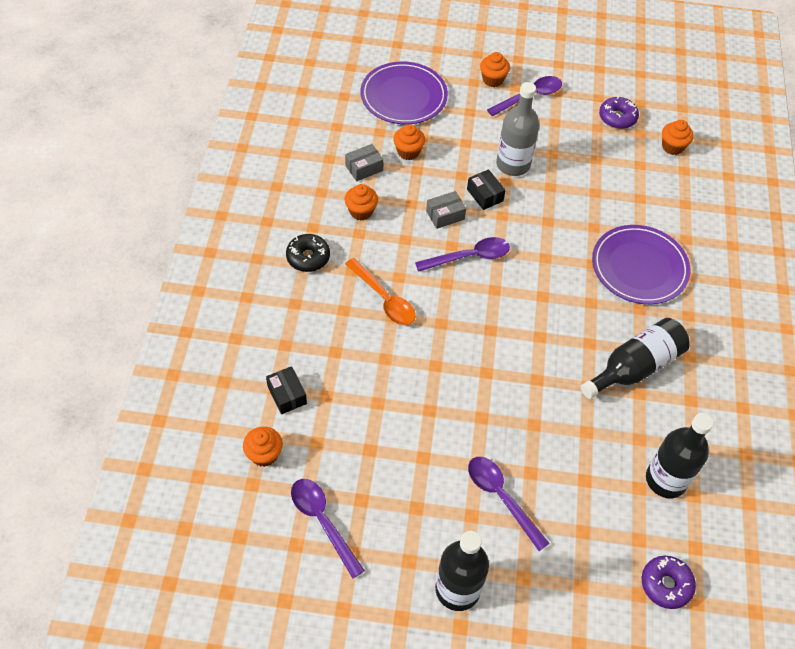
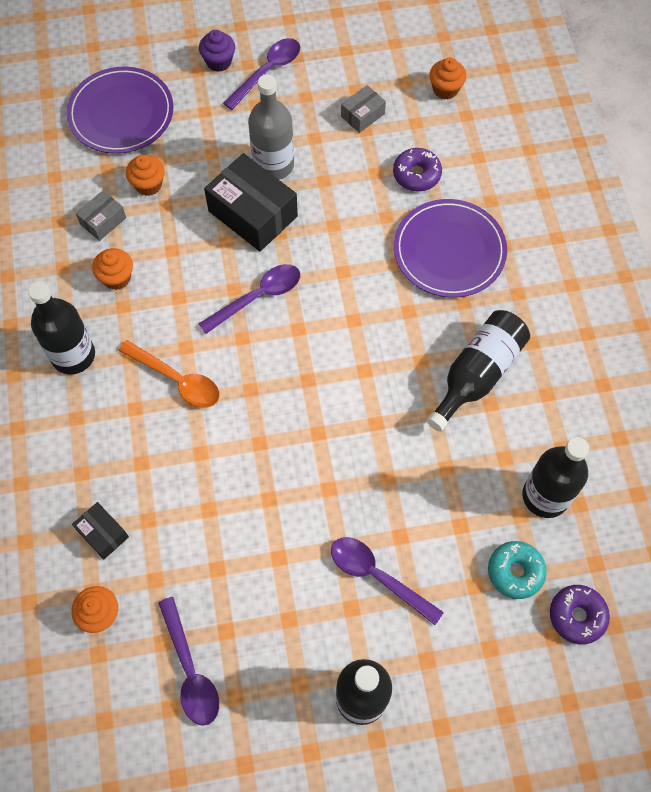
camera: 15 degrees left, 10 degrees up
black donut [286,234,330,272] -> black bottle [28,281,95,374]
purple spoon [291,479,365,578] -> purple spoon turned 150 degrees counterclockwise [158,597,219,726]
grey box [426,191,466,229] -> grey box moved to [341,85,386,133]
black box [467,169,506,210] -> black box [204,153,298,251], size x1.94
orange cupcake [480,52,510,87] -> purple cupcake [199,30,235,72]
purple donut [599,96,639,129] -> purple donut moved to [393,148,442,192]
none -> turquoise donut [488,541,547,599]

